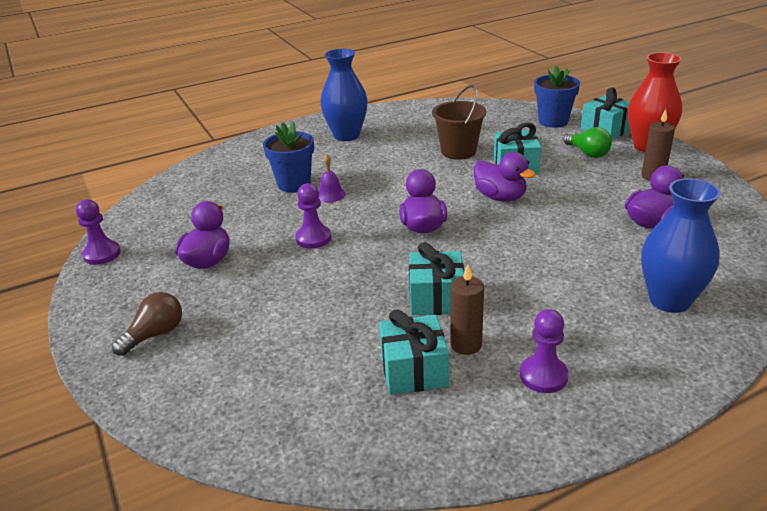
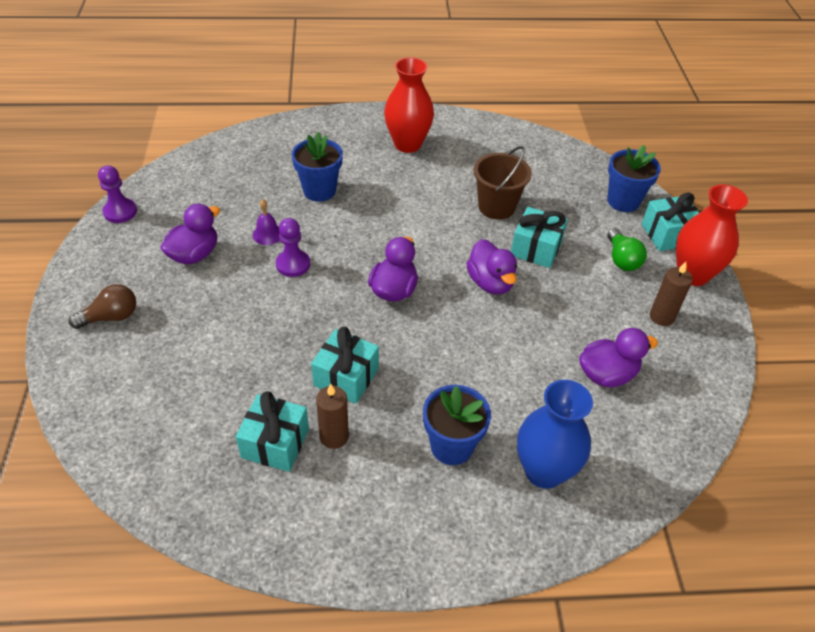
camera: 20 degrees right, 15 degrees up
purple bell [319,154,346,202] -> purple bell moved to [253,199,280,245]
blue vase [320,49,368,141] -> red vase [384,57,434,153]
purple pawn [520,309,568,393] -> none
none -> blue flower pot [423,385,491,465]

